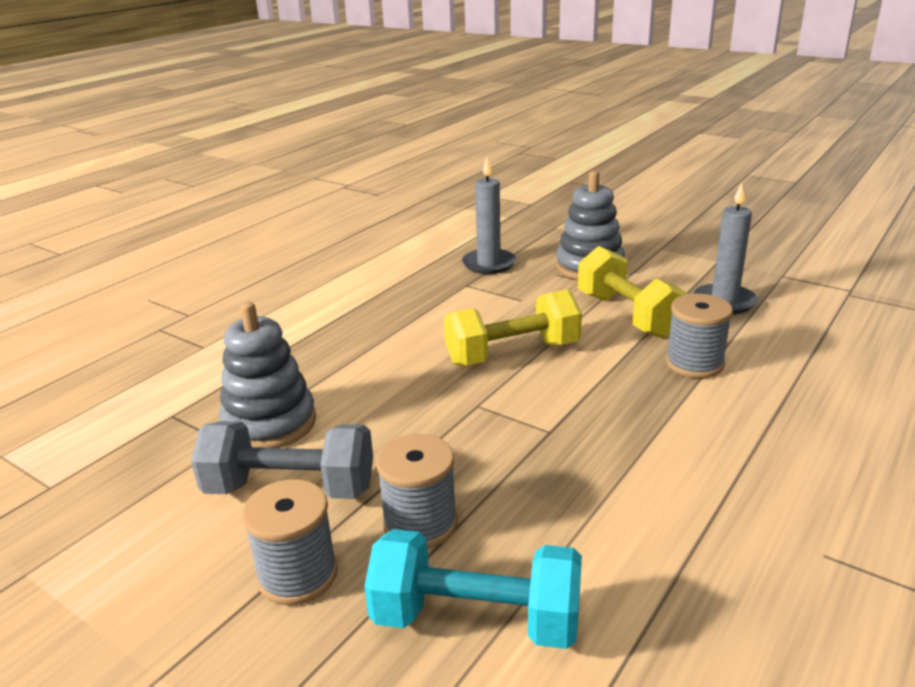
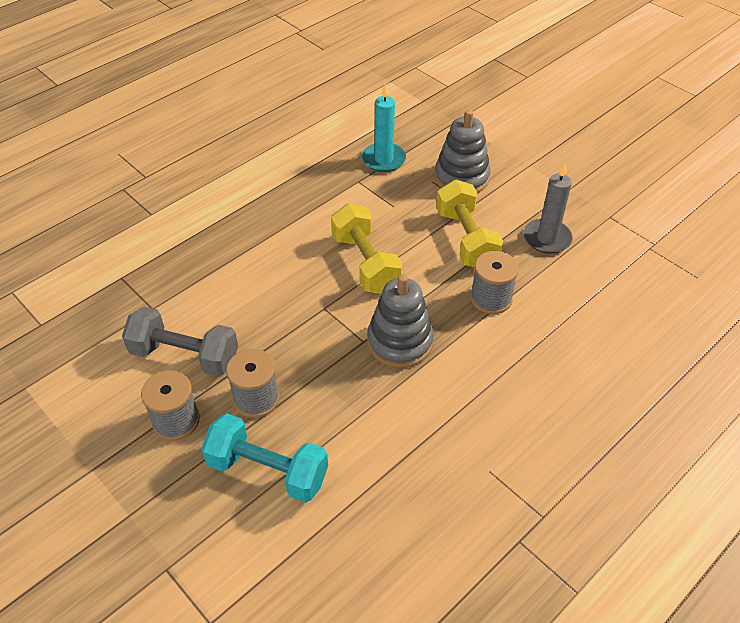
camera: 10 degrees right, 20 degrees up
grey stacking toy [219,302,316,448] -> grey stacking toy moved to [367,274,434,368]
yellow dumbbell [444,289,582,366] -> yellow dumbbell turned 75 degrees clockwise [331,204,402,293]
grey candle [462,157,516,274] -> turquoise candle [362,84,406,172]

